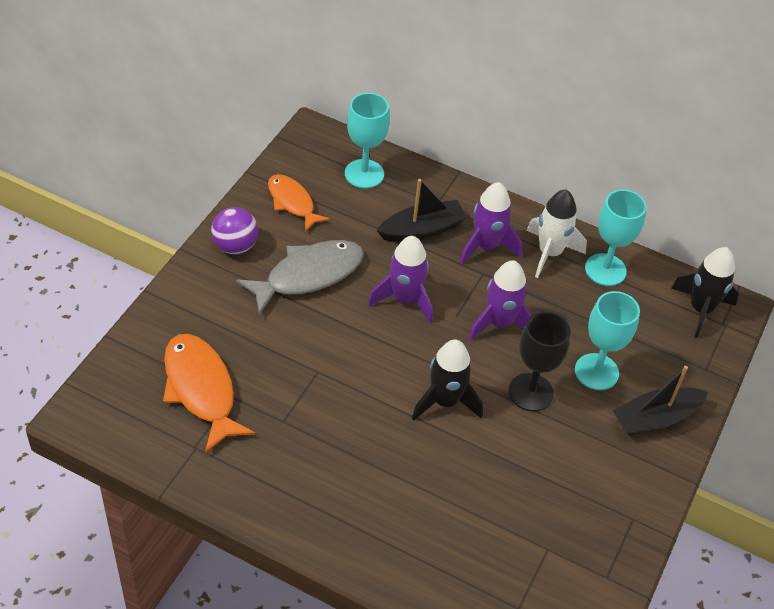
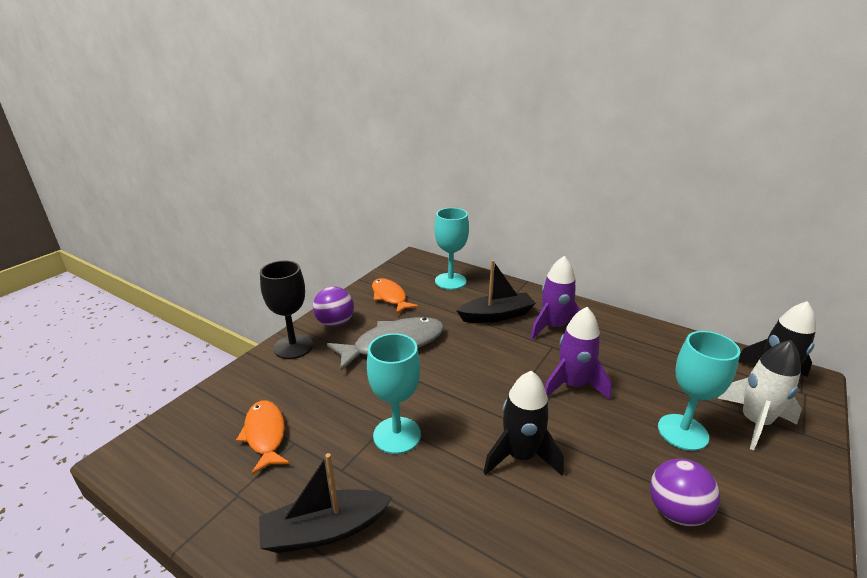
camera: 10 degrees right, 20 degrees down
orange fish [163,334,255,453] -> orange fish [236,400,290,475], size x0.64
purple rocket [368,236,432,323] -> none
black goblet [509,311,570,411] -> black goblet moved to [260,261,313,359]
white rocket [527,189,587,278] -> white rocket moved to [718,340,802,450]
turquoise goblet [585,189,646,286] -> turquoise goblet moved to [367,333,421,454]
black boat [613,366,708,436] -> black boat moved to [259,453,392,553]
none -> purple ball [650,459,720,527]

